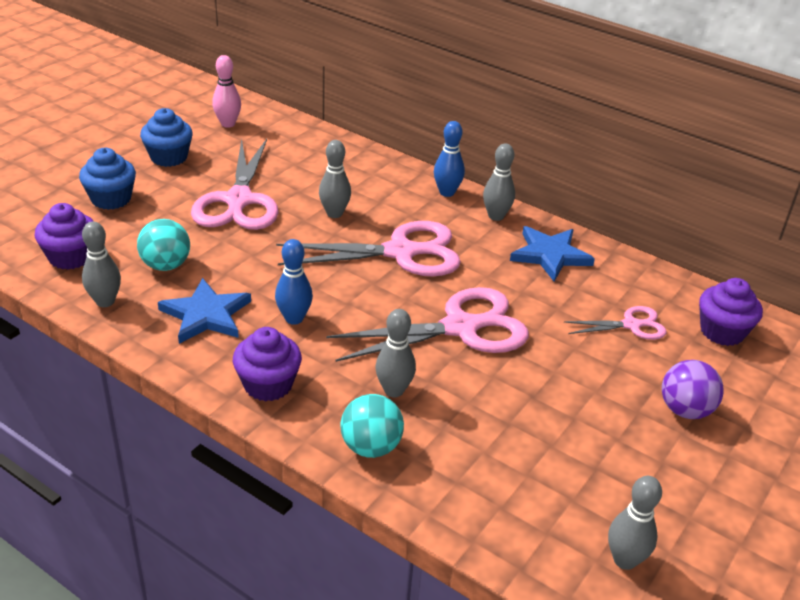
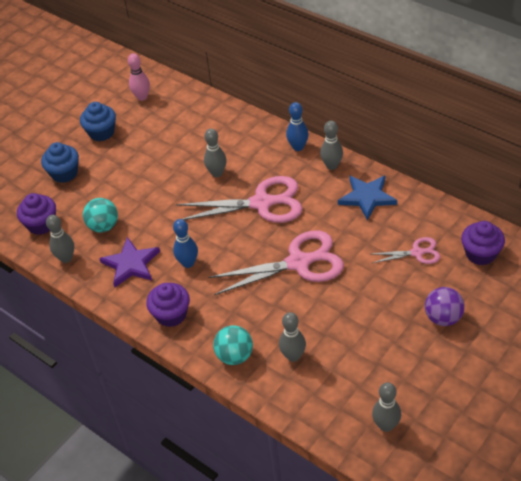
camera: 10 degrees right, 10 degrees up
blue star [158,278,251,344] -> purple star [99,237,160,288]
pink scissors [191,139,279,230] -> none
grey bowling pin [376,309,416,397] -> grey bowling pin moved to [279,312,306,362]

